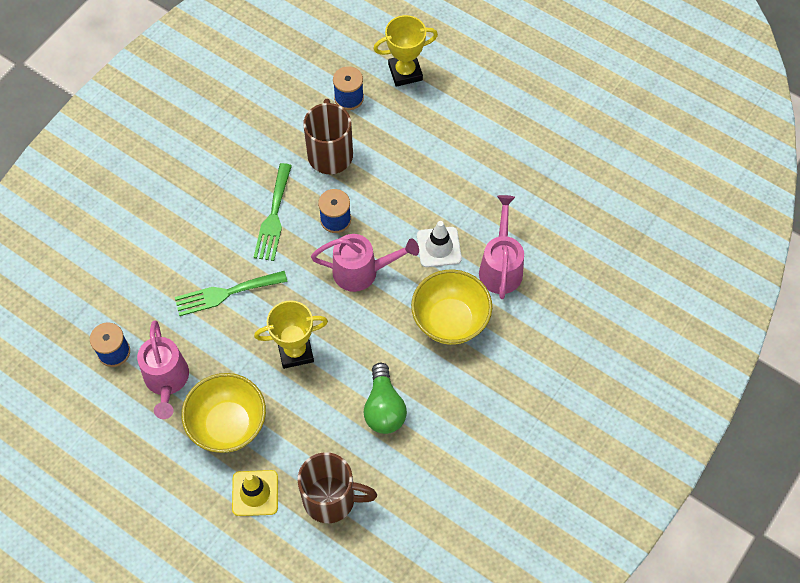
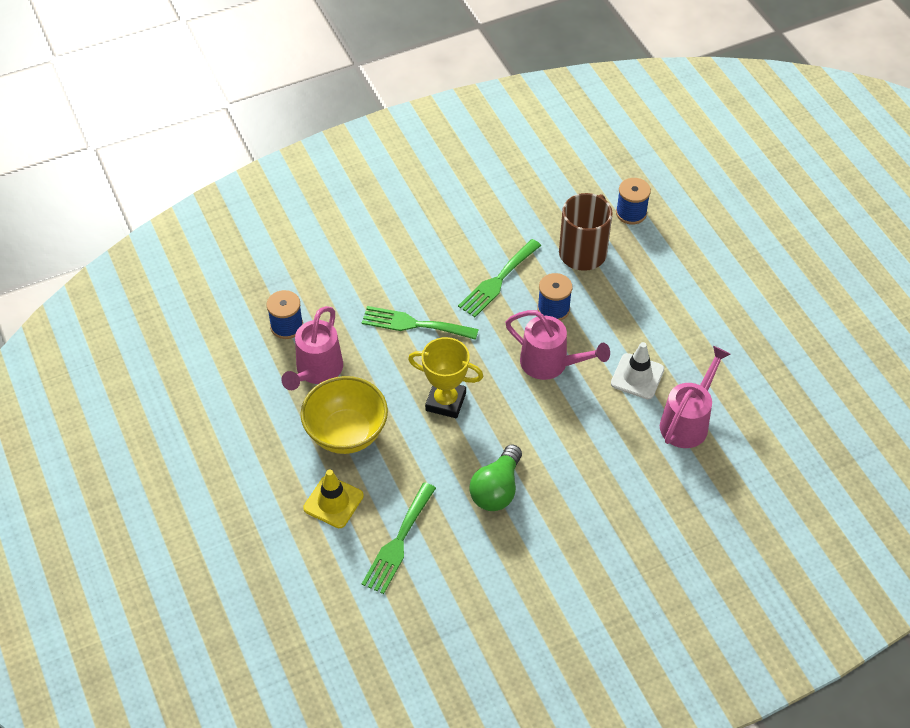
camera: 30 degrees right, 10 degrees down
brown mug [298,452,377,523] -> green fork [362,482,436,594]
yellow trophy [373,15,438,87] -> none
yellow bowl [411,269,492,345] -> none

